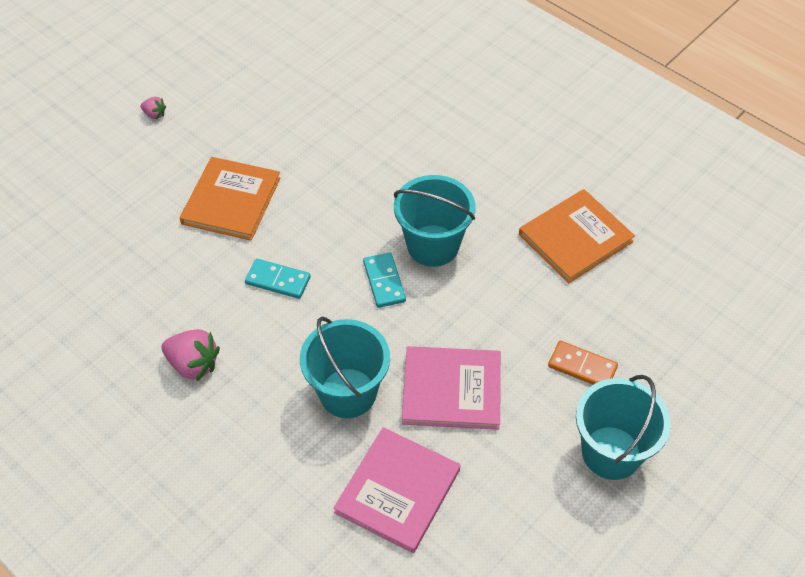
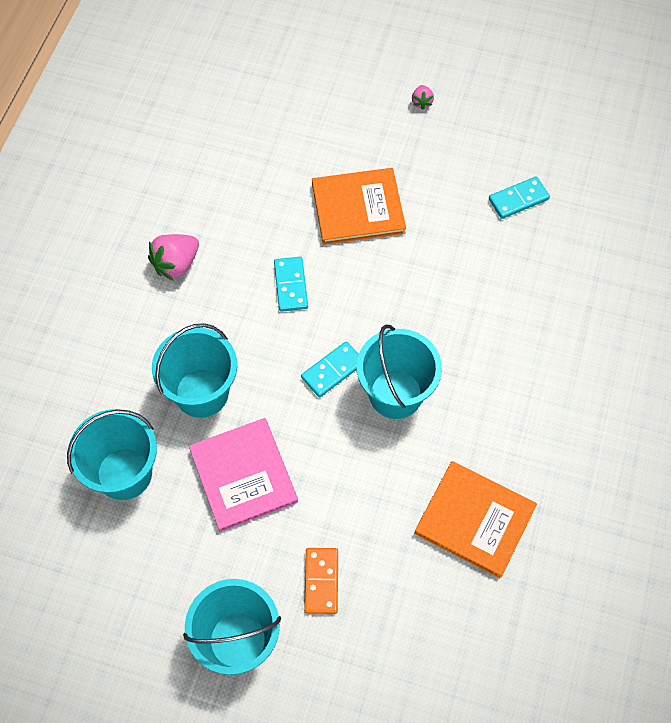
camera: 65 degrees right, 10 degrees up
pink strawberry [162,329,220,382] -> pink strawberry turned 45 degrees clockwise [148,234,199,281]
pink book [334,427,460,553] -> turquoise bucket [67,409,157,500]
none -> turquoise domino [489,176,550,219]

